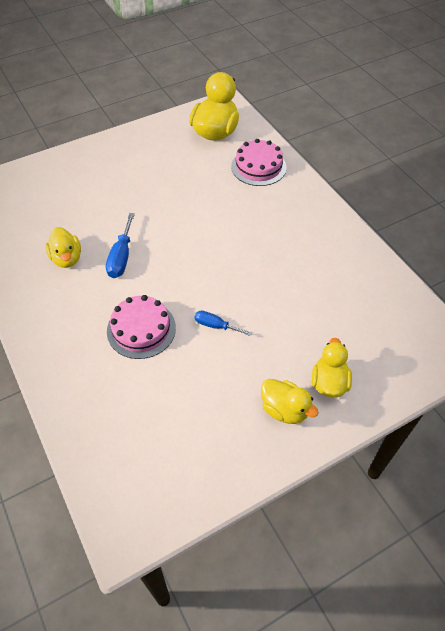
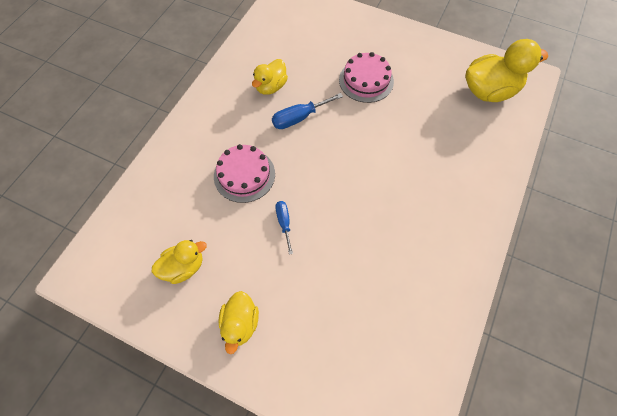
camera: 55 degrees right, 10 degrees up
pink cake [231,139,287,186] -> pink cake moved to [339,52,394,103]
yellow duck [312,338,352,398] -> yellow duck moved to [152,240,207,284]

